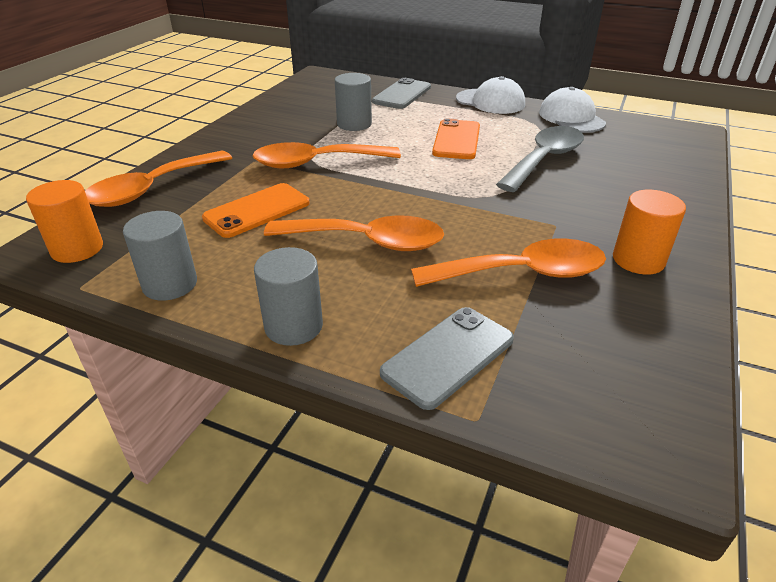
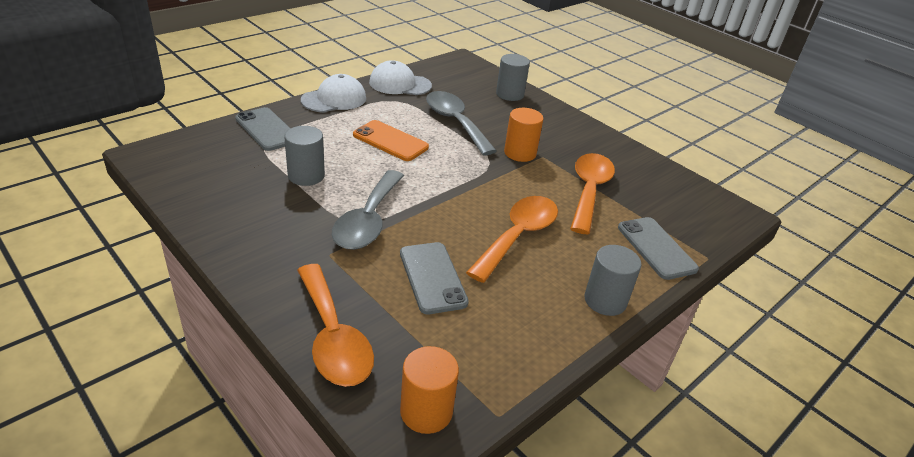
camera: 70 degrees left, 0 degrees up
grey cylinder [123,211,197,301] -> grey cylinder moved to [496,54,530,101]
orange phone [202,183,310,238] -> grey phone [400,242,469,314]
orange spoon [252,142,401,168] -> grey spoon [332,170,404,250]
orange cylinder [613,190,686,275] -> orange cylinder moved to [504,108,544,162]

